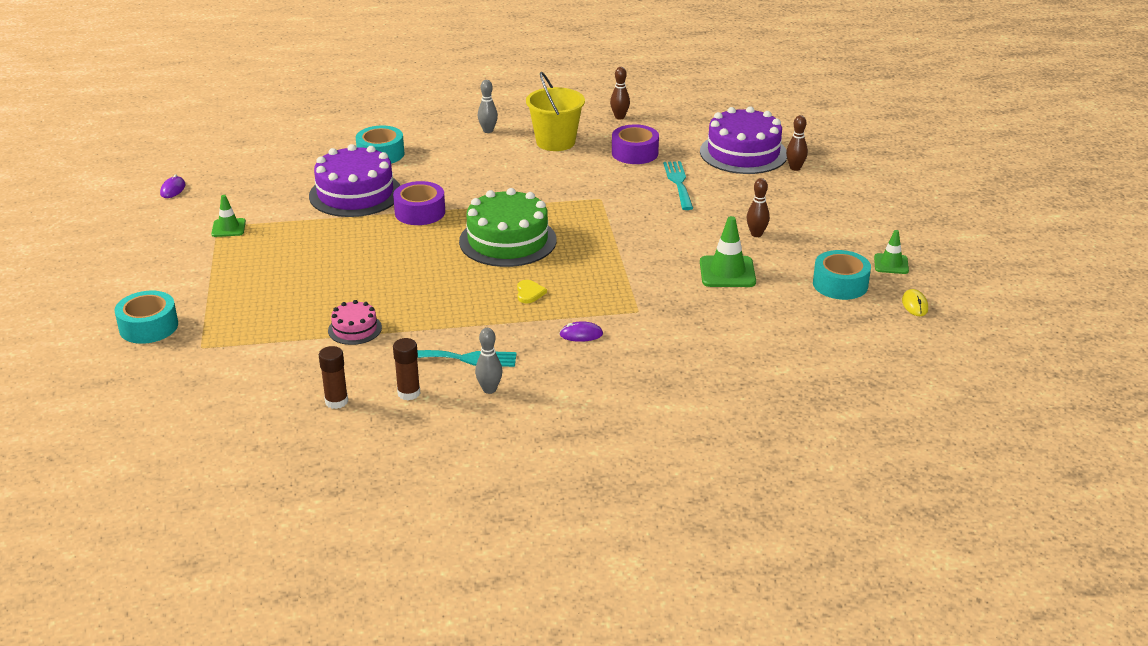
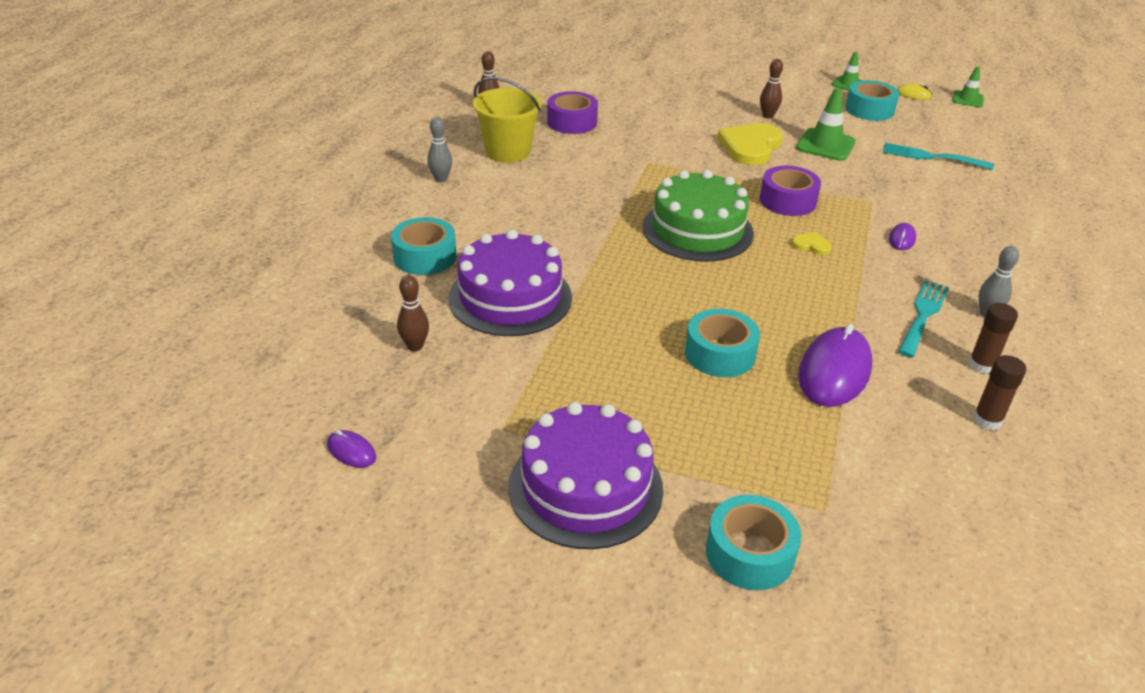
camera: 65 degrees left, 5 degrees up
green traffic cone [211,195,246,237] -> green traffic cone moved to [953,67,984,107]
pink cake [328,300,382,345] -> purple mouse [798,324,872,407]
purple tape [393,181,445,225] -> purple tape moved to [760,166,821,216]
turquoise fork [663,161,693,210] -> turquoise fork moved to [883,143,994,170]
purple cake [700,106,787,174] -> purple cake moved to [508,402,663,549]
brown bowling pin [786,115,808,171] -> brown bowling pin moved to [397,275,429,351]
none -> turquoise tape [685,309,760,377]
none -> yellow heart [717,123,783,165]

